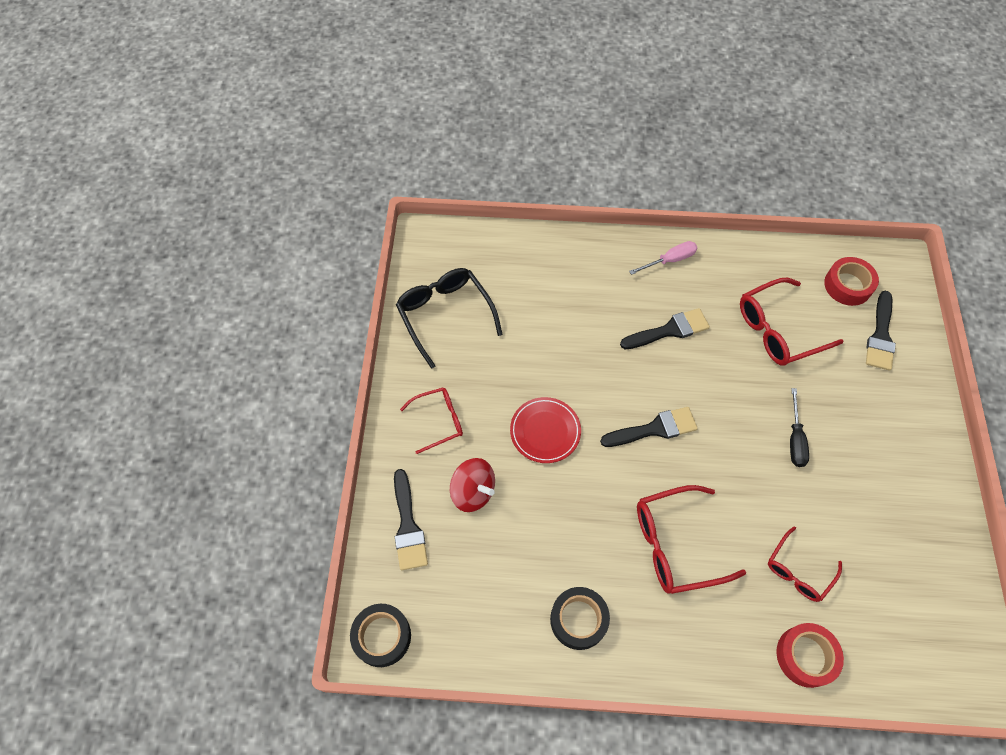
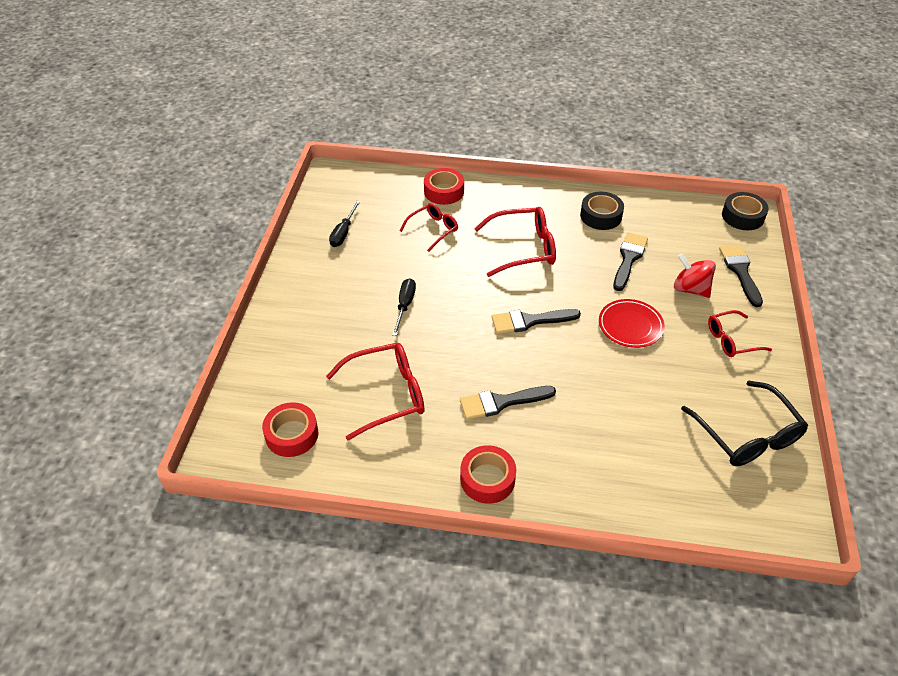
camera: 175 degrees left, 15 degrees down
pink screwdriver [629,241,697,275] -> red tape [460,445,516,504]
black brush [866,291,896,371] -> black brush moved to [613,232,648,291]
none -> black screwdriver [329,201,361,247]

